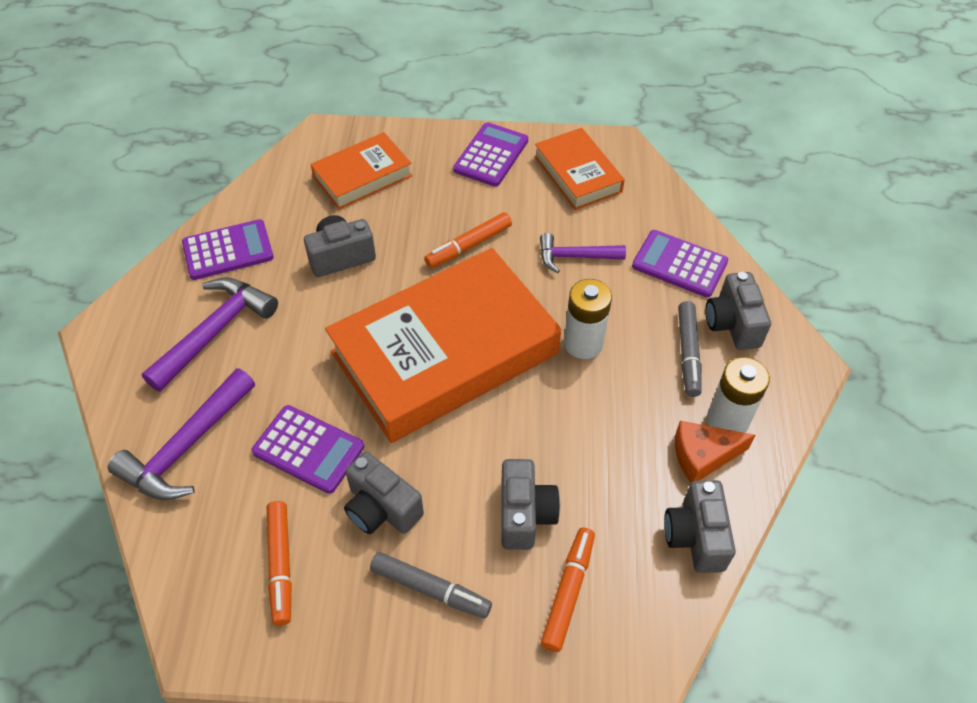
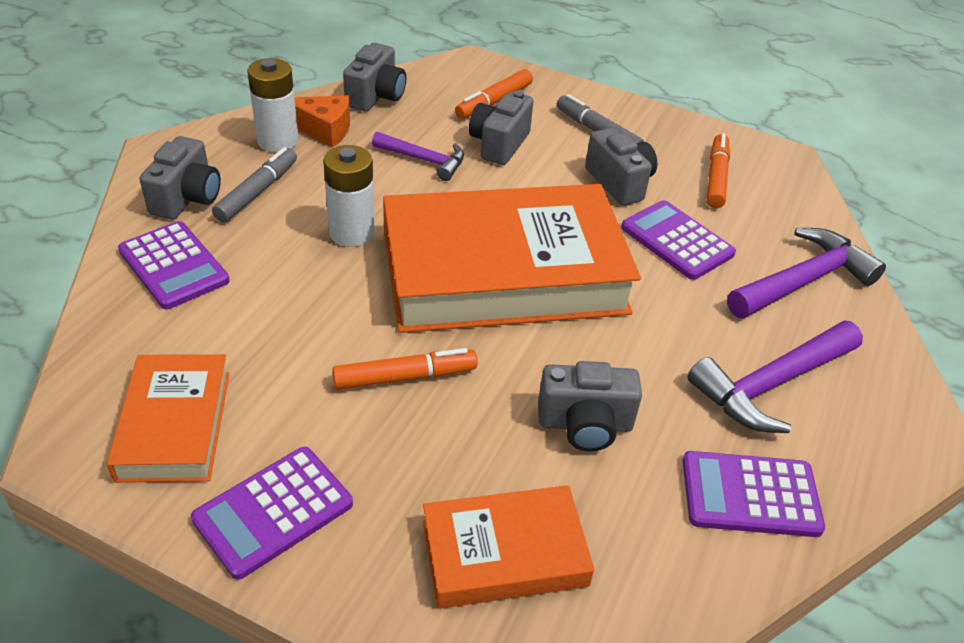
camera: 160 degrees left, 10 degrees down
purple hammer [540,233,626,273] -> purple hammer moved to [372,132,464,181]

